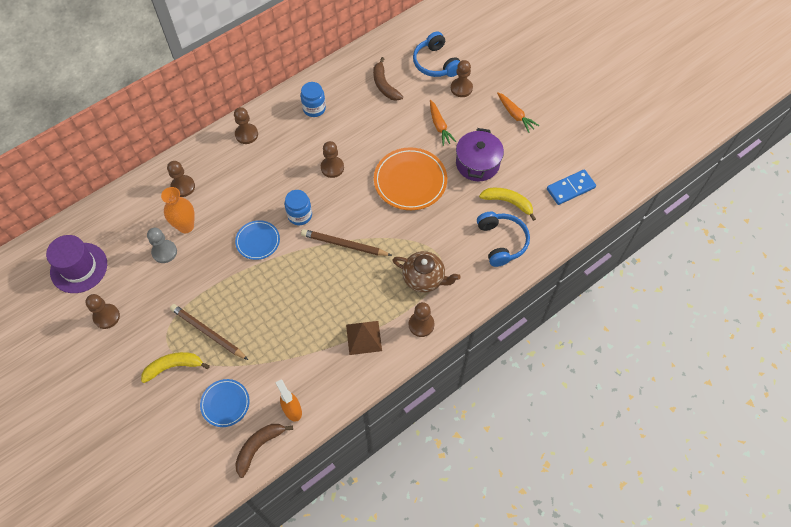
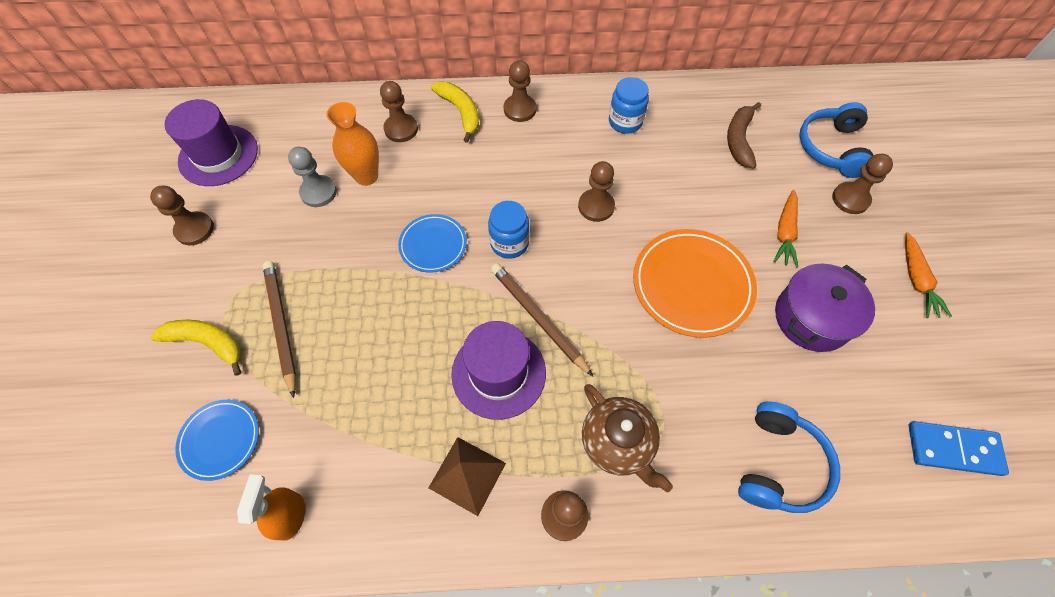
camera: 35 degrees right, 0 degrees up
brown banana [235,424,293,478] -> none
yellow banana [479,188,536,221] -> yellow banana moved to [431,82,479,143]
none -> purple hat [451,321,546,420]

